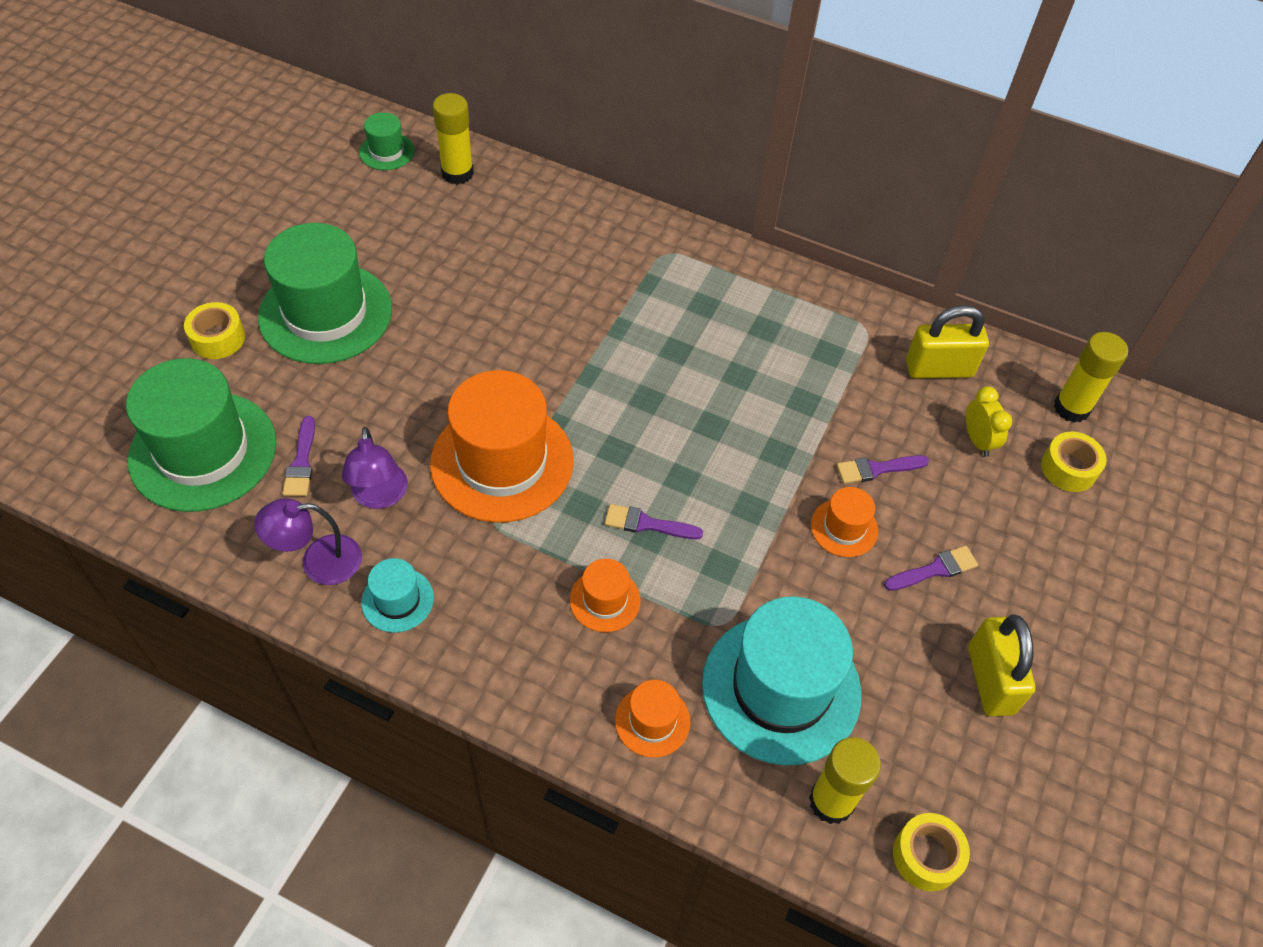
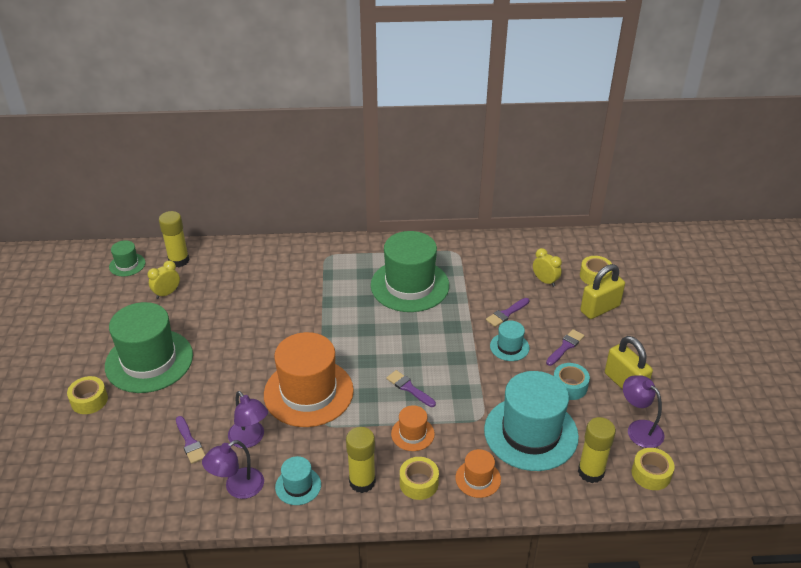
camera: 25 degrees left, 15 degrees down
green hat [126,358,277,512] -> green hat moved to [371,231,449,312]
purple brush [605,504,703,539] -> purple brush turned 60 degrees clockwise [386,370,436,407]
orange hat [811,487,878,557] -> turquoise hat [490,321,529,361]
yellow padlock [906,305,989,378] -> yellow padlock moved to [580,264,625,319]
yellow glue stick [1054,332,1128,423] -> yellow glue stick moved to [346,427,376,493]
none -> yellow clock [147,261,180,299]
none -> yellow tape [400,457,439,500]
none -> turquoise tape [554,363,590,400]
none -> purple lamp [623,375,664,448]

